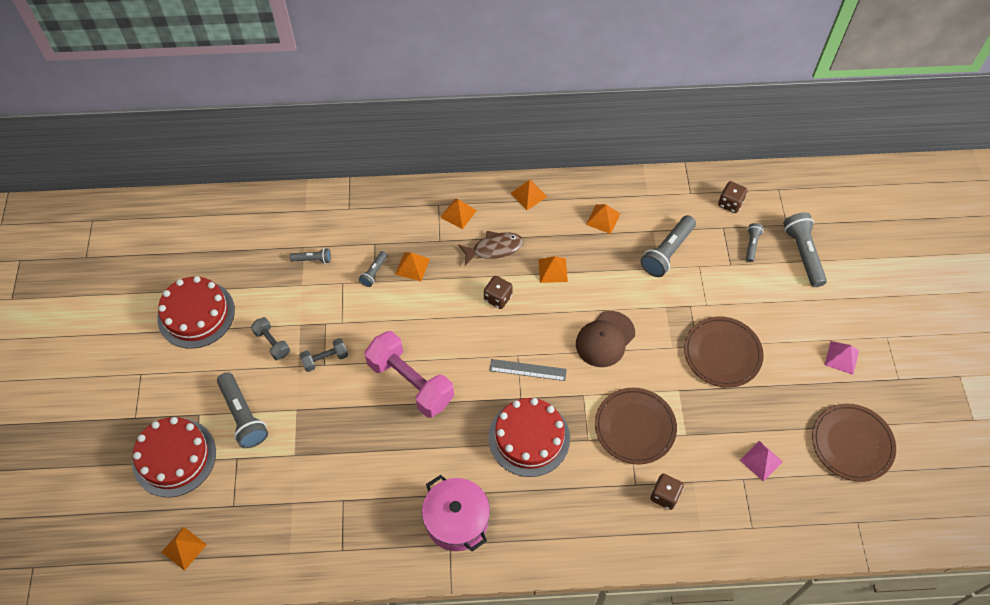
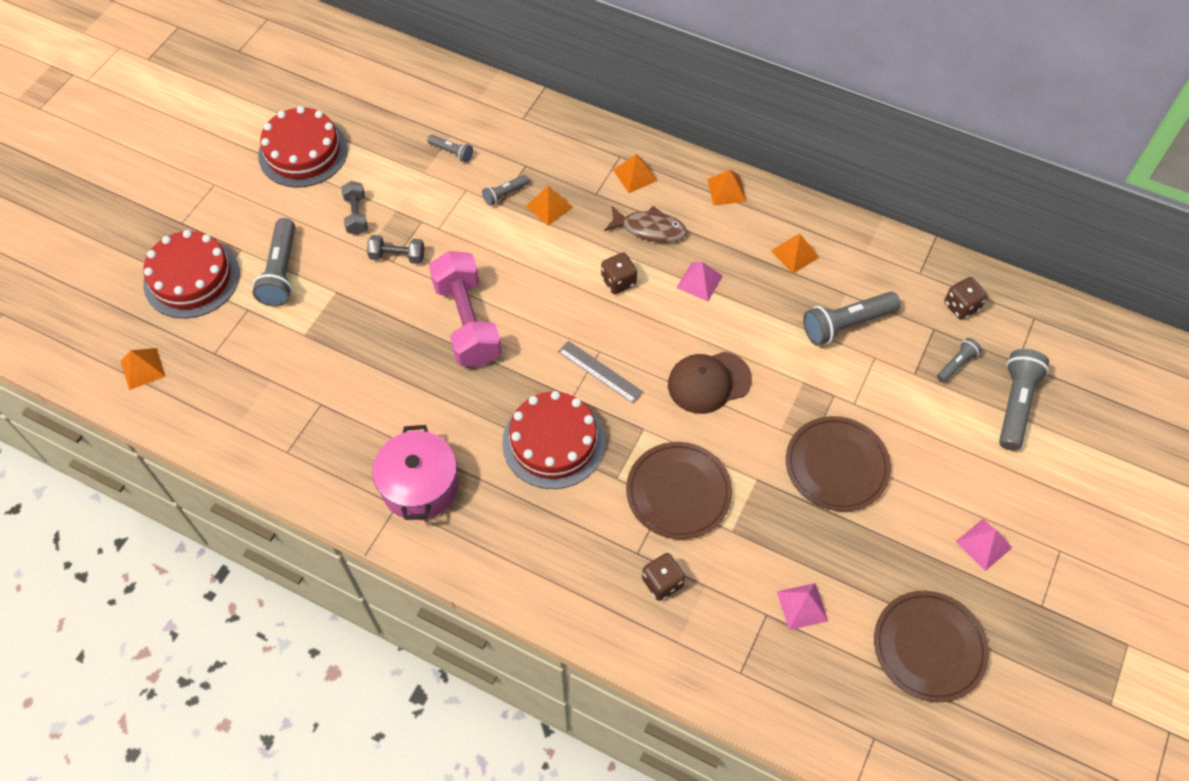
camera: 30 degrees right, 0 degrees up
orange pyramid [538,256,568,283] -> pink pyramid [676,262,723,301]

